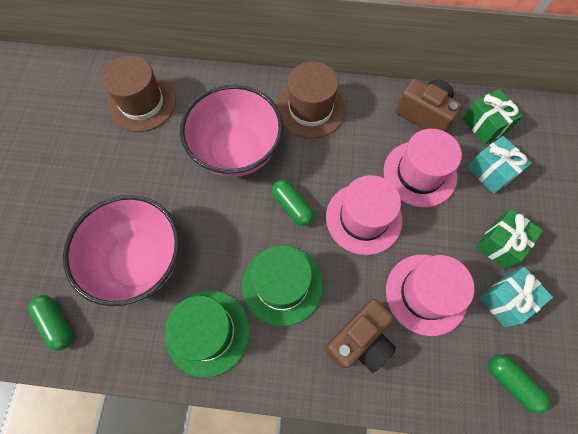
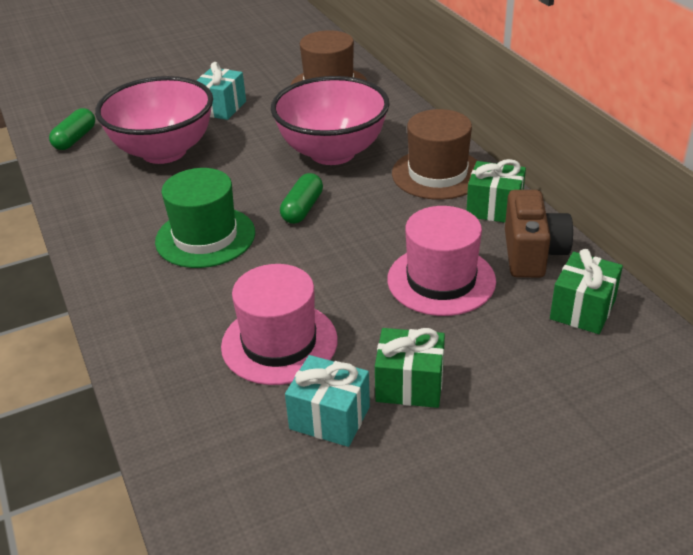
camera: 60 degrees right, 30 degrees down
green hat [165,290,250,378] -> none
brown camera [325,299,396,373] -> none
pink hat [326,175,402,255] -> none
turquoise gift [467,136,532,194] -> turquoise gift moved to [197,62,246,120]
green capsule [489,355,550,414] -> none
none -> green gift [466,159,526,223]

